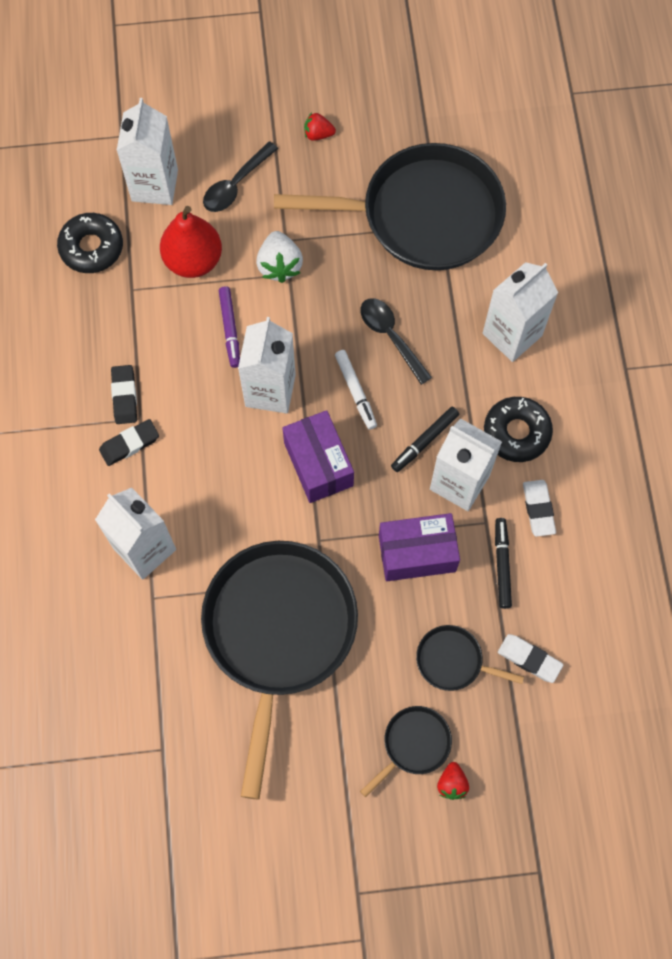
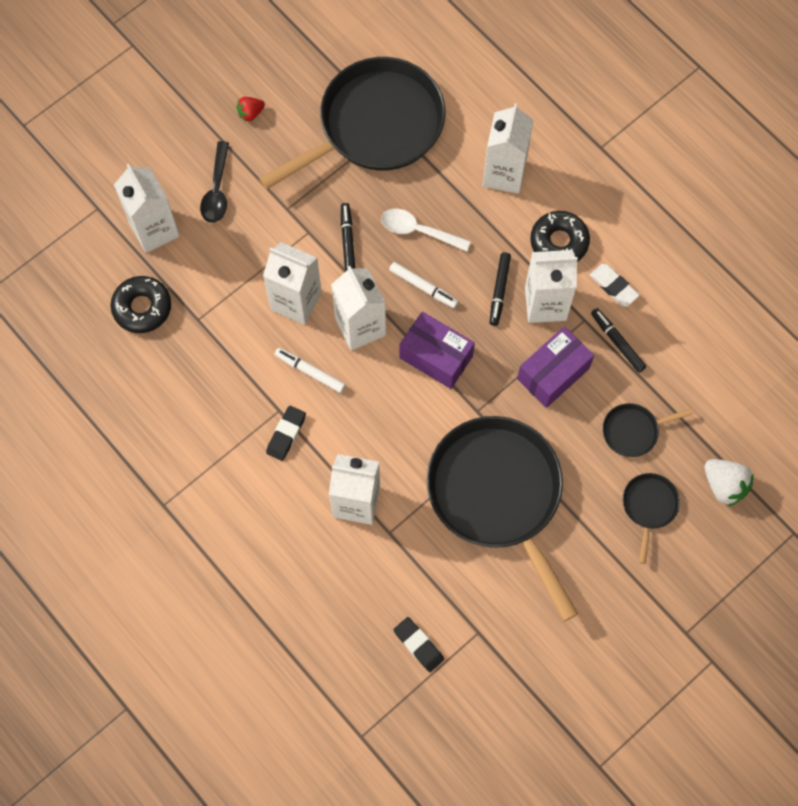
camera: 35 degrees left, 0 degrees up
black eraser [111,365,137,424] -> black eraser moved to [393,617,444,672]
red pear [160,206,222,278] -> none
purple marker [219,286,240,368] -> white carton [263,242,322,325]
white strawberry [256,231,303,283] -> white strawberry moved to [704,459,754,506]
black spoon [360,298,432,385] -> white spoon [381,209,471,252]
red strawberry [437,762,469,800] -> none
white eraser [498,634,563,683] -> none
none -> white marker [274,348,346,393]
none -> black marker [341,203,355,272]

